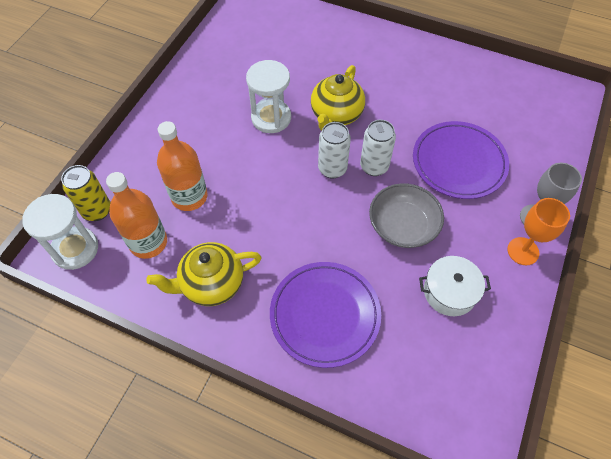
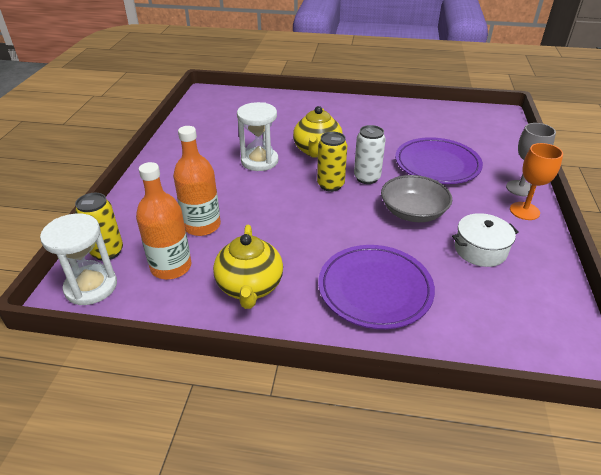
camera: 15 degrees left, 20 degrees down
yellow teapot [146,242,262,306] -> yellow teapot turned 60 degrees counterclockwise [213,225,283,309]
white can [318,122,351,179] -> yellow can [317,132,347,192]

